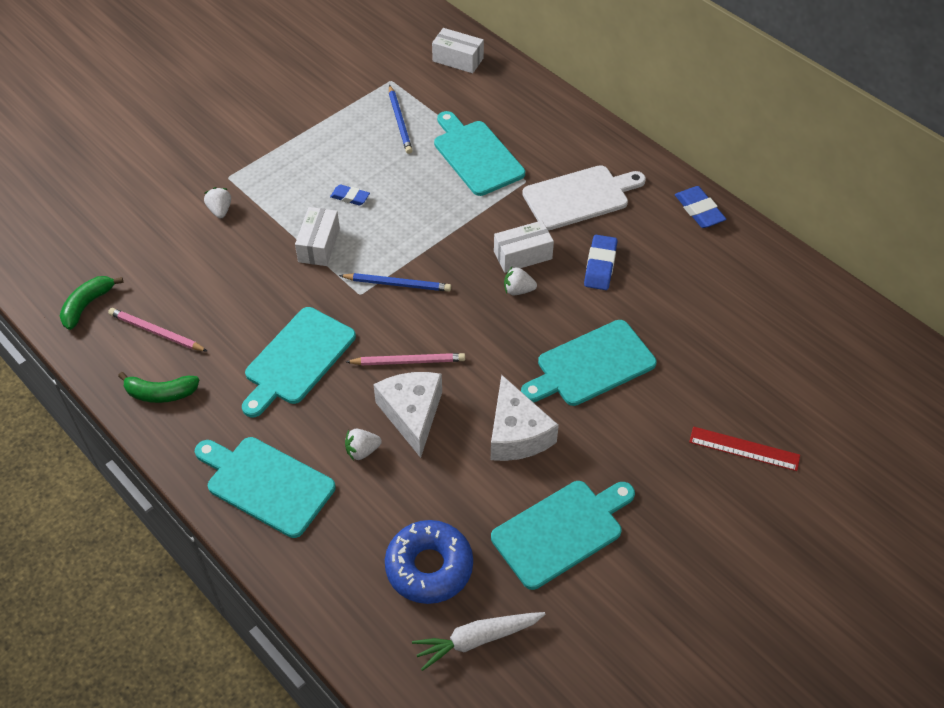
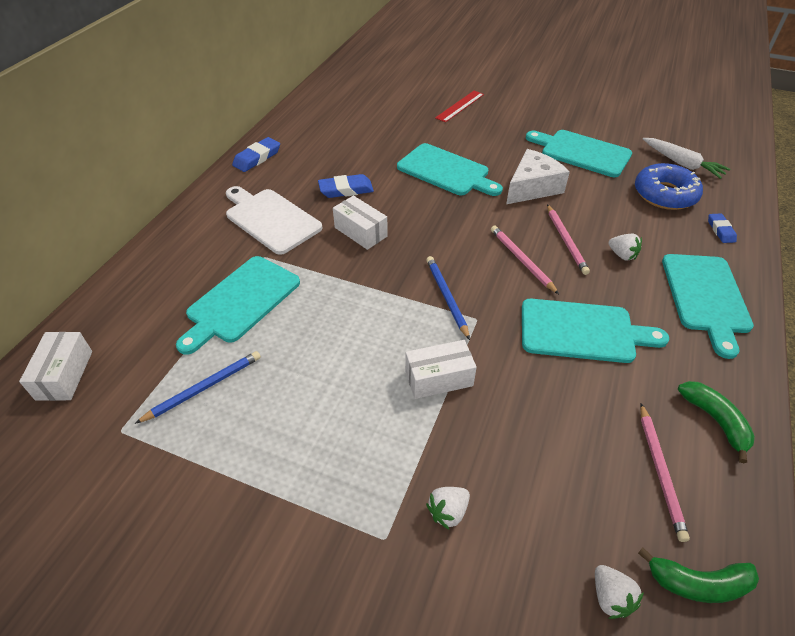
camera: 115 degrees left, 5 degrees down
blue eraser [330,184,370,206] -> blue eraser moved to [708,213,737,243]
white cheese [373,372,442,458] -> pink pencil [547,204,590,275]
white strawberry [504,267,537,295] -> white strawberry moved to [595,565,644,619]
red ruler [689,426,800,471] -> red ruler turned 45 degrees clockwise [435,91,484,122]

